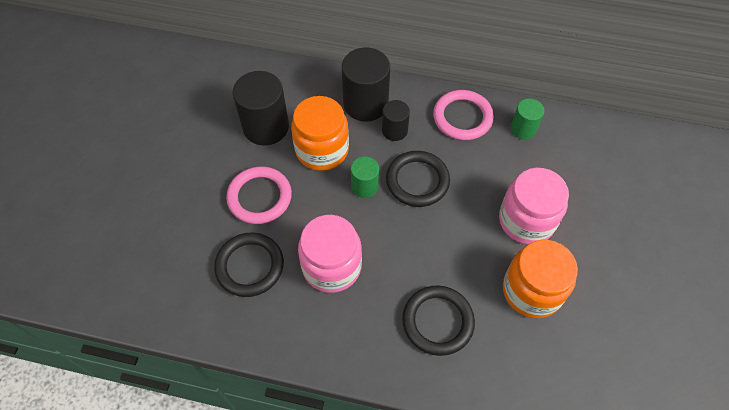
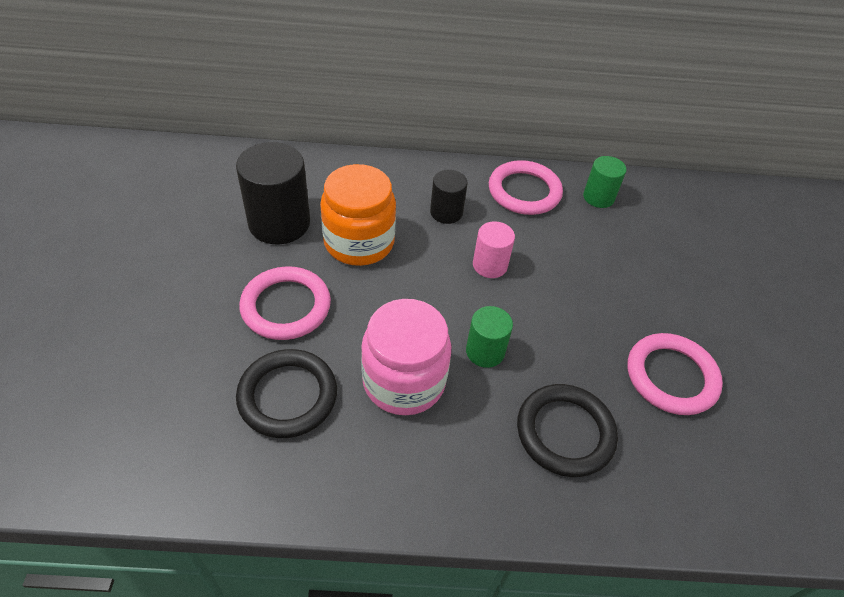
camera: 15 degrees left, 10 degrees down
black cylinder [342,48,390,122] -> none
green cylinder [351,157,379,198] -> green cylinder moved to [466,306,513,368]
black ring [386,151,450,207] -> pink cylinder [473,221,515,278]
pink jar [499,168,569,244] -> none
orange jar [503,240,578,318] -> pink ring [628,333,723,415]

